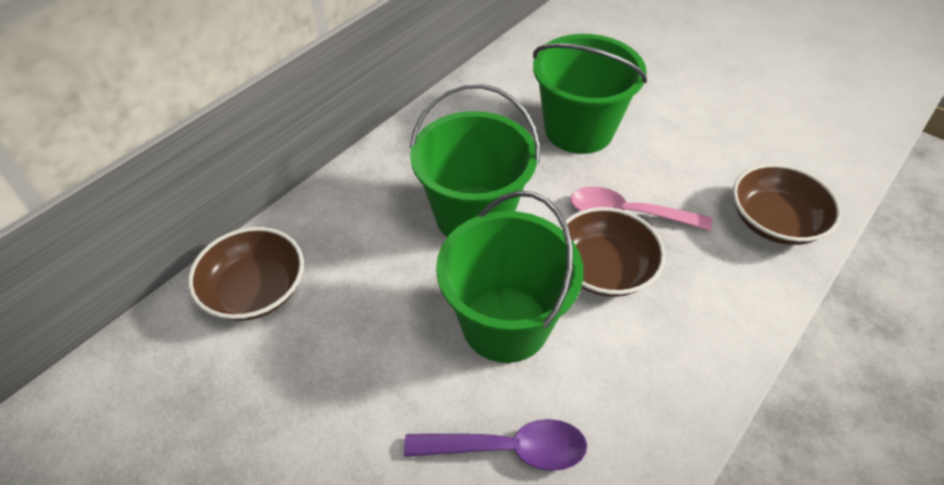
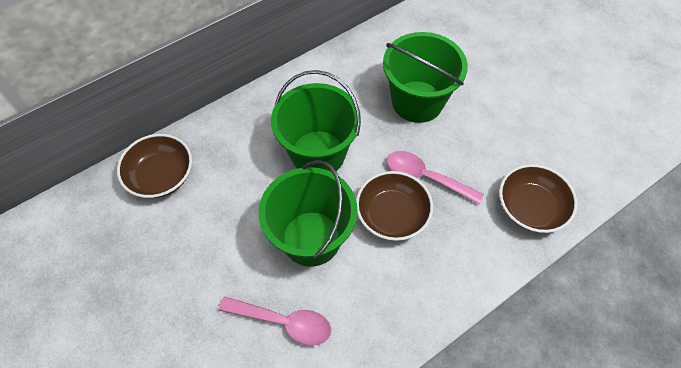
camera: 15 degrees right, 10 degrees up
purple spoon [404,419,587,471] -> pink spoon [219,296,331,346]

